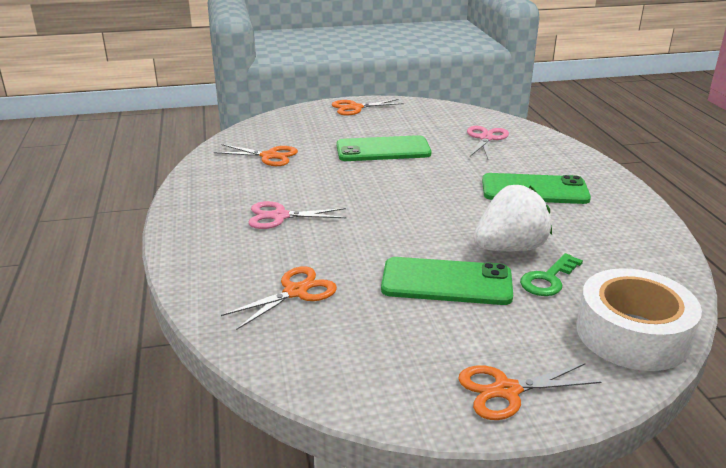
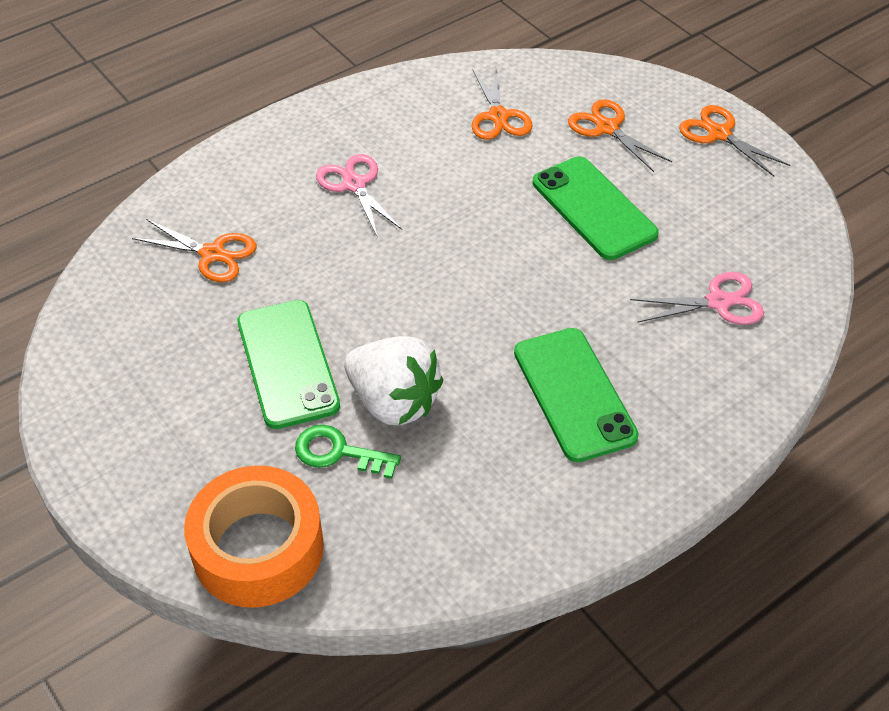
camera: 65 degrees right, 20 degrees up
orange scissors [458,363,601,420] -> orange scissors moved to [568,99,672,172]
white tape [576,268,702,371] -> orange tape [184,466,324,608]

